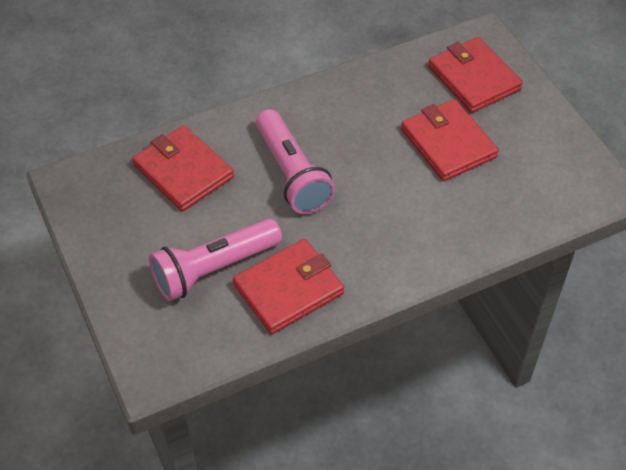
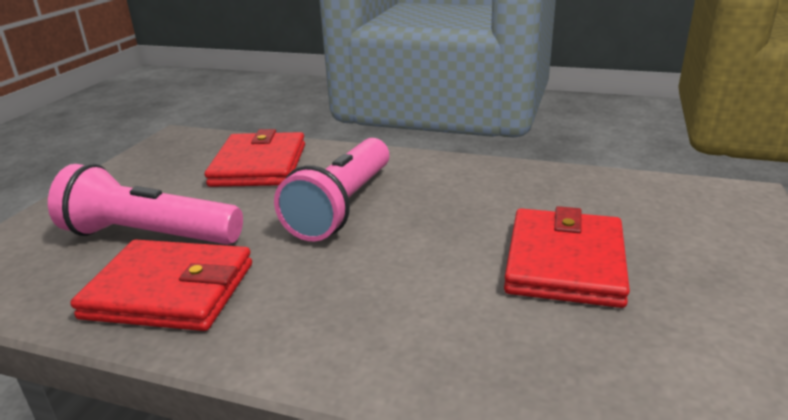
camera: 45 degrees right, 25 degrees down
red wallet [428,37,523,113] -> none

